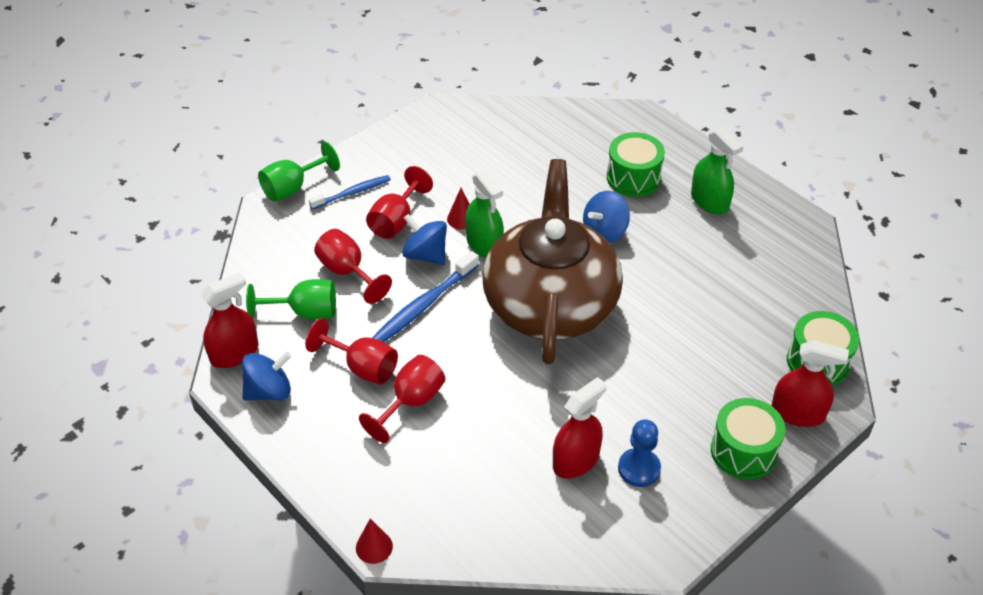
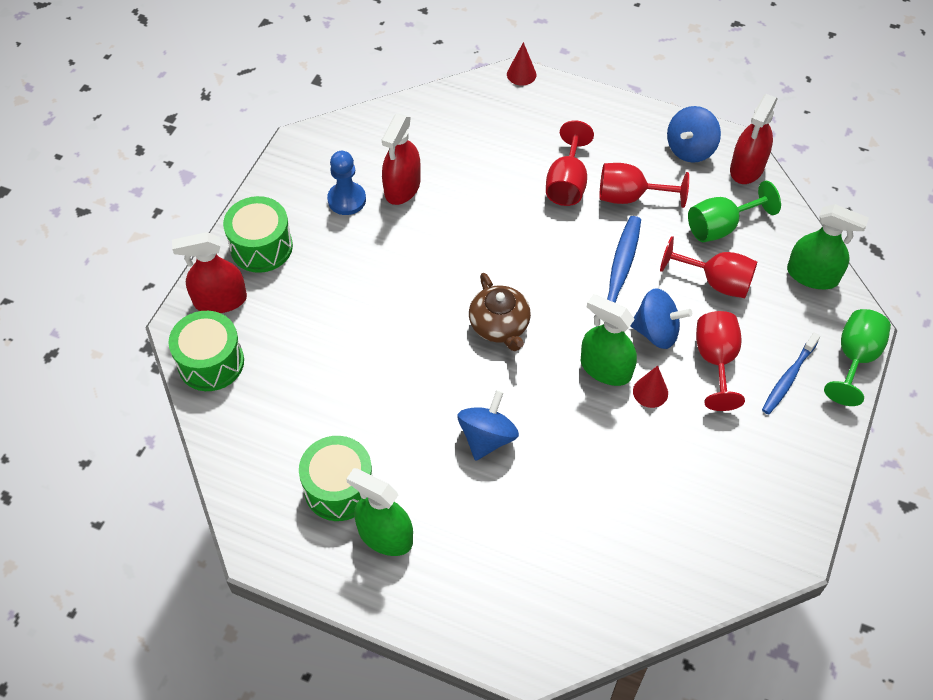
camera: 155 degrees right, 10 degrees up
brown teapot [482,159,623,364] -> brown teapot [469,273,531,351], size x0.41
green drum [607,132,665,197] -> green drum moved to [299,436,373,521]
none -> green spray bottle [787,204,869,289]

